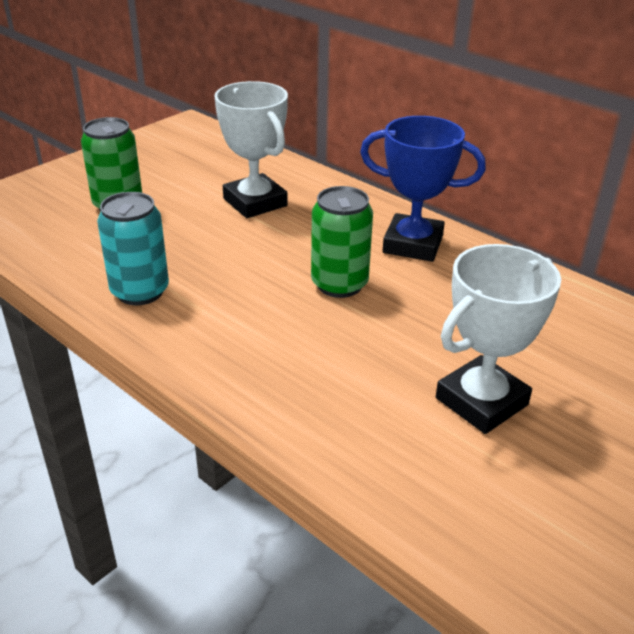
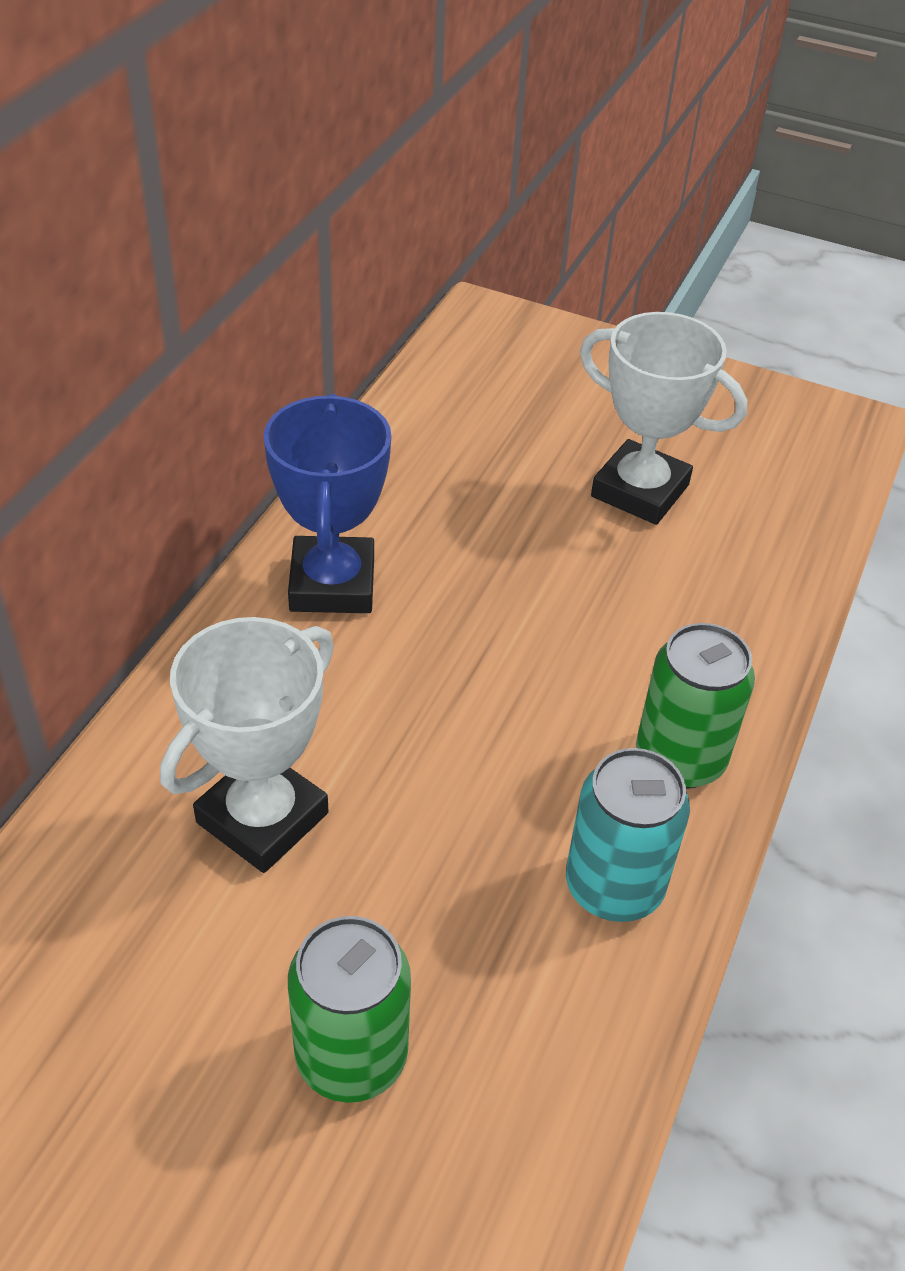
camera: 110 degrees left, 10 degrees up
green can [311,186,373,298] -> green can moved to [636,623,755,789]

